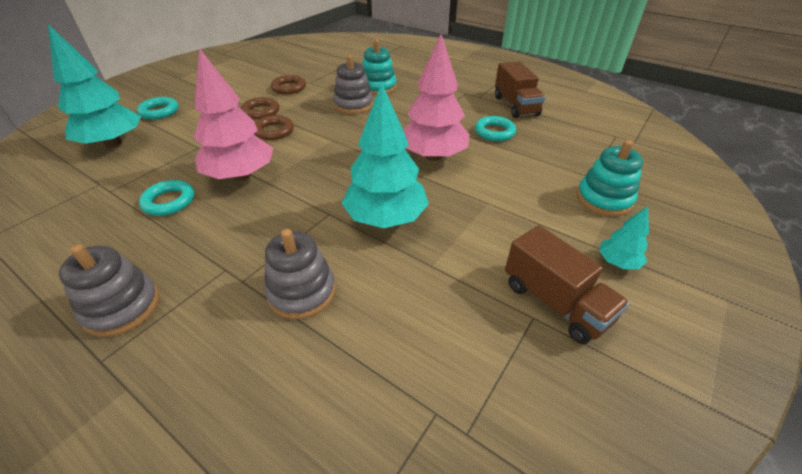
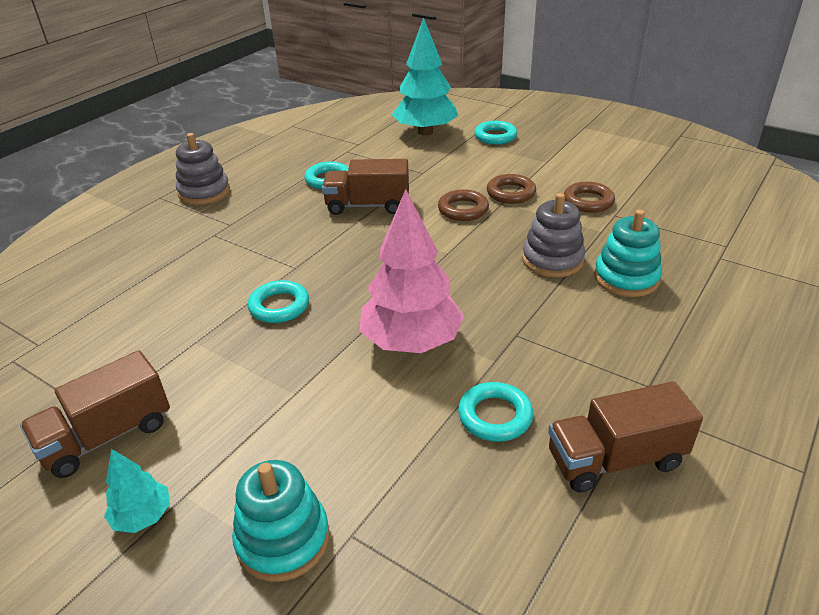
camera: 90 degrees right, 5 degrees down
pink tree [194,48,273,181] -> brown truck [322,159,409,215]
grey stacking toy [264,229,336,319] -> none
turquoise tree [342,82,429,228] -> turquoise ring [248,280,309,323]

